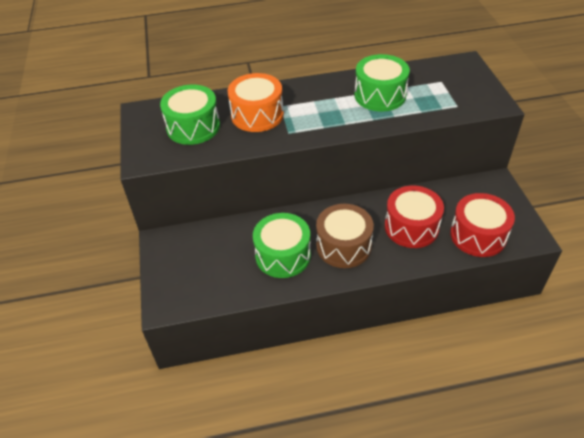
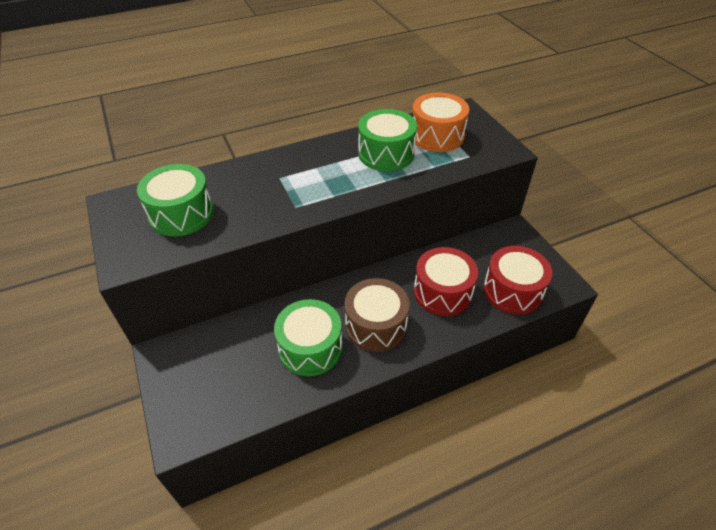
camera: 15 degrees left, 0 degrees up
orange drum [228,73,284,132] -> orange drum moved to [413,92,470,152]

